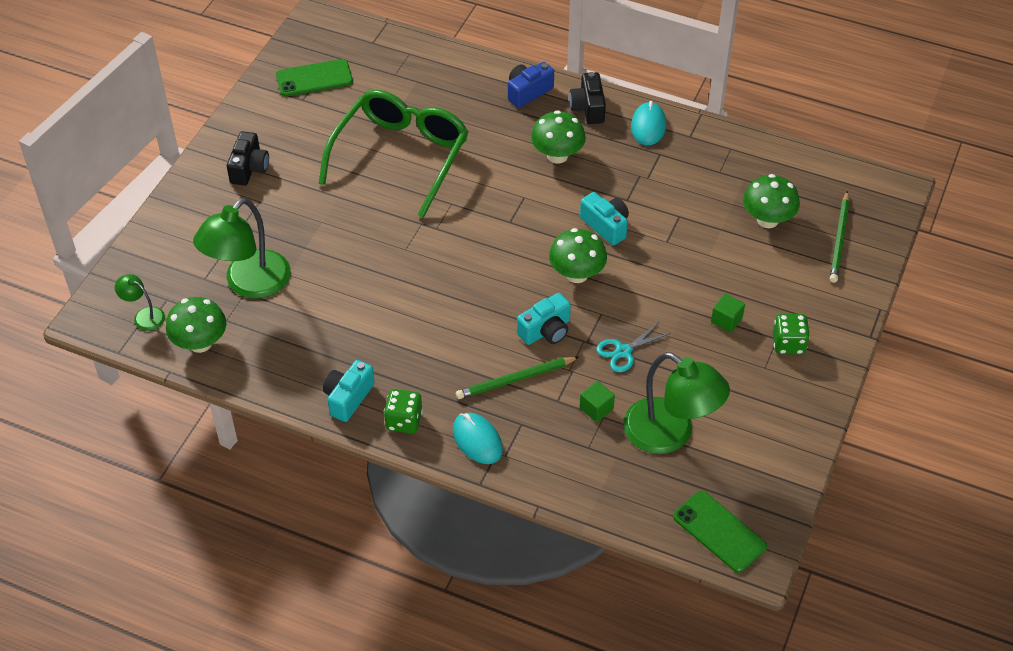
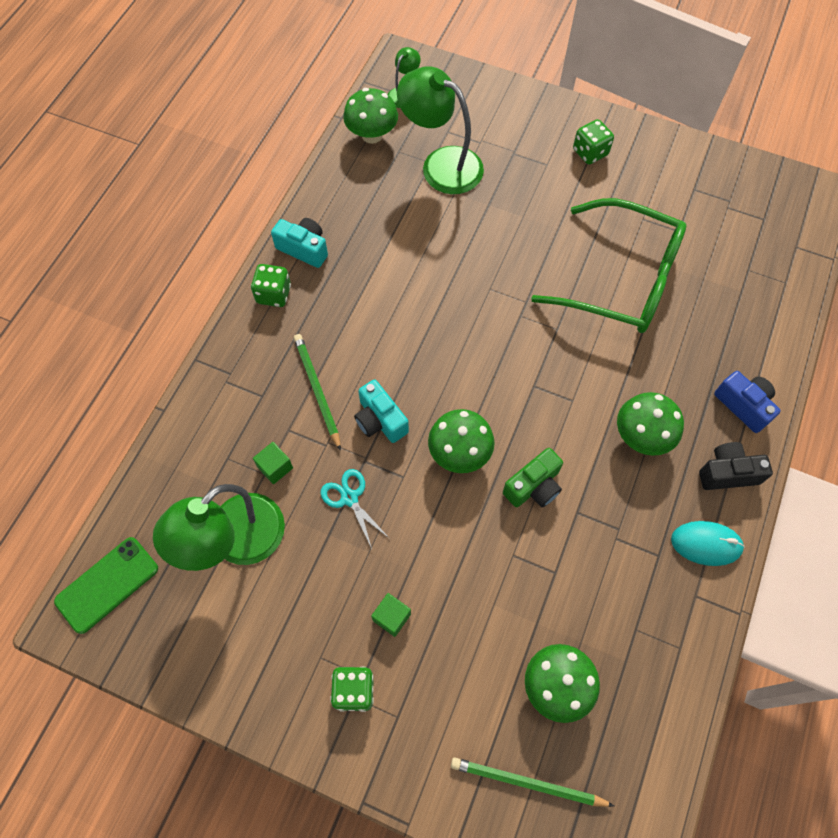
camera: 90 degrees right, 15 degrees up
black camera [227,131,269,186] -> green dice [573,119,614,164]
green phone [276,59,353,97] -> none
turquoise mouse [453,413,503,464] -> none
turquoise camera [580,192,629,246] -> green camera [503,448,563,507]

